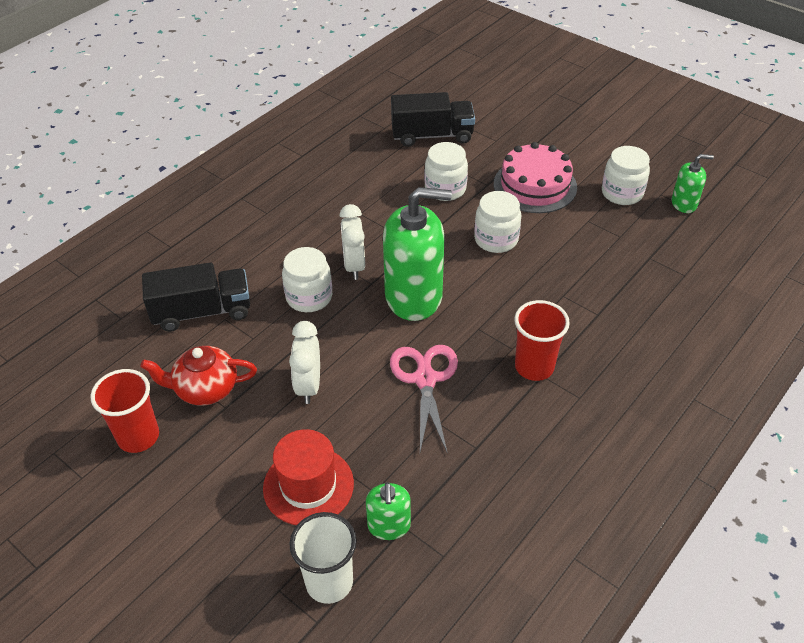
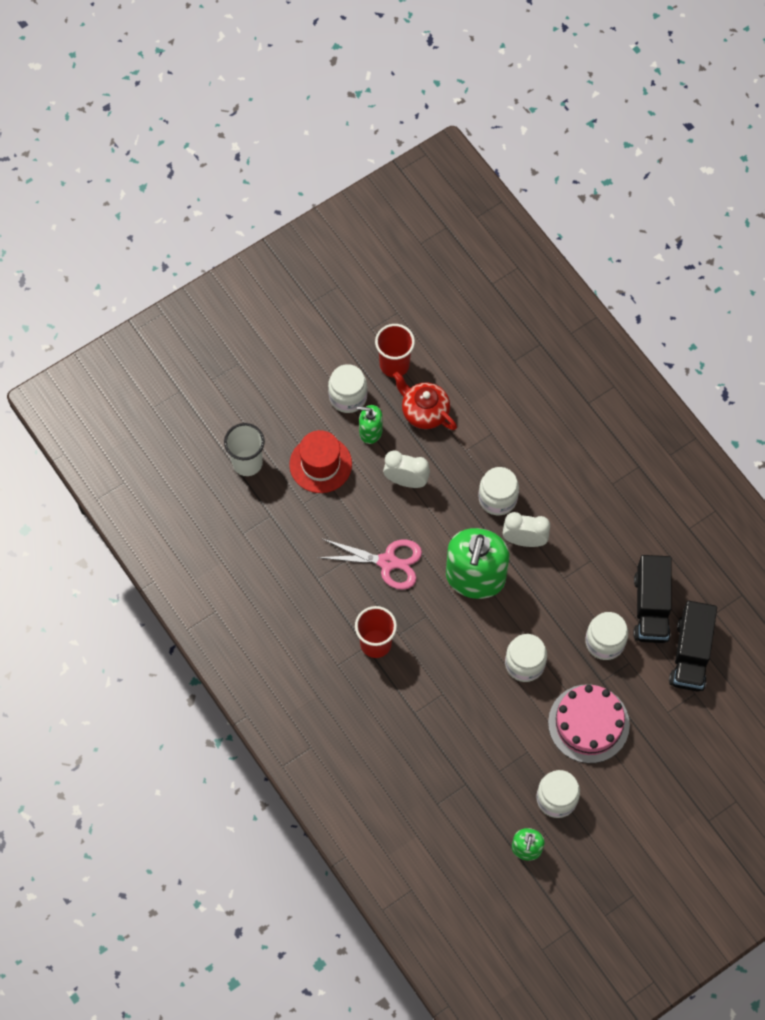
camera: 105 degrees right, 20 degrees up
red teapot [140,346,257,406] -> red teapot turned 60 degrees counterclockwise [393,372,457,430]
black truck [142,262,250,332] -> black truck moved to [633,555,672,643]
green soap dispenser [366,482,411,540] -> green soap dispenser moved to [357,405,383,444]
none -> white jar [328,364,368,413]

